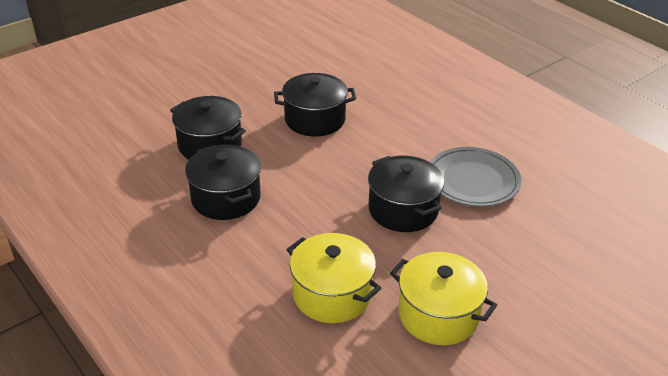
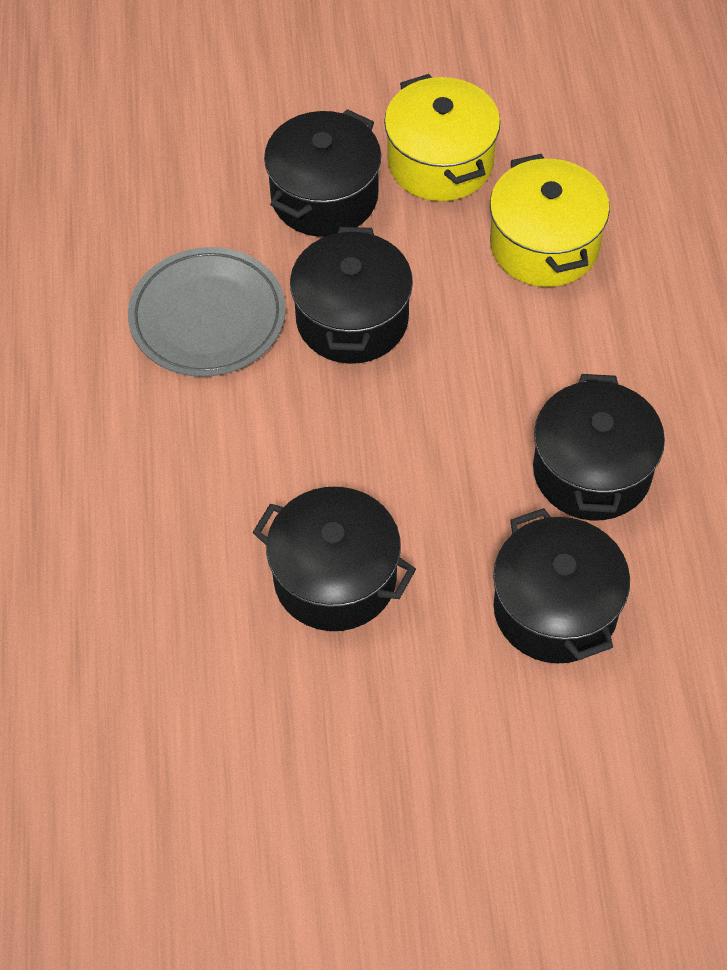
camera: 145 degrees left, 20 degrees up
none -> black pot [264,109,381,237]

